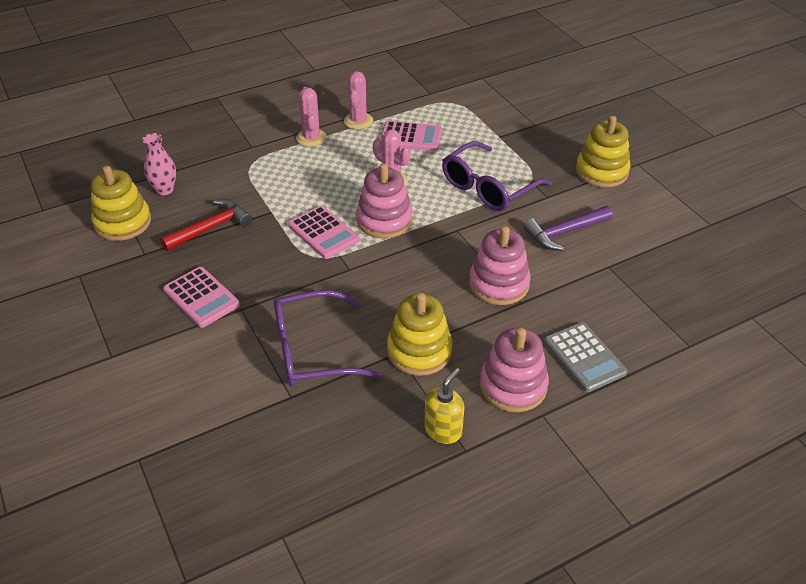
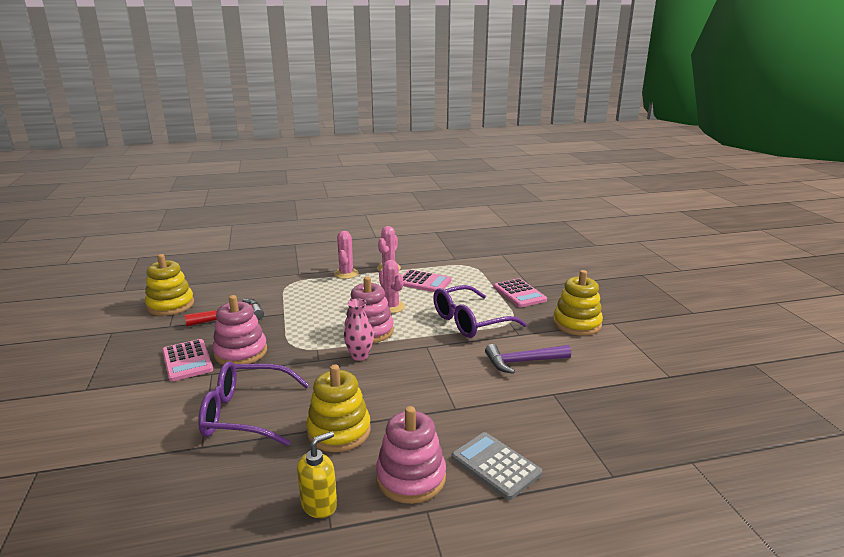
camera: 15 degrees right, 20 degrees down
pink vase [142,133,176,195] -> pink vase moved to [344,299,374,361]
pink calculator [288,206,360,259] -> pink calculator moved to [493,278,547,307]
pink stacking toy [469,226,531,305] -> pink stacking toy moved to [212,295,267,365]
grey calculator [544,322,627,392] -> grey calculator turned 150 degrees clockwise [451,432,542,500]

